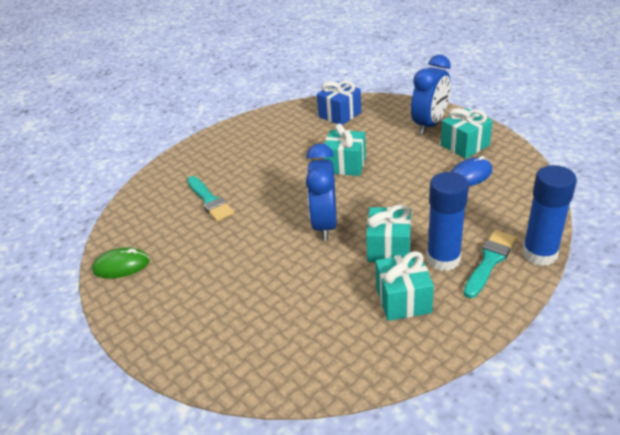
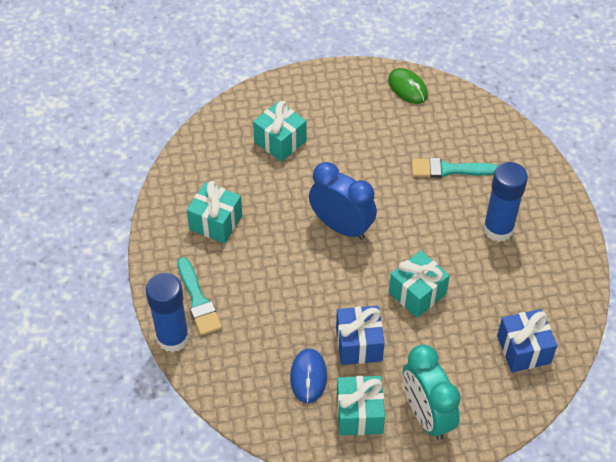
camera: 120 degrees right, 15 degrees up
green mouse [92,247,150,278] -> green mouse turned 60 degrees counterclockwise [388,68,428,104]
turquoise gift [366,205,411,262] -> turquoise gift moved to [253,101,306,162]
blue clock [411,55,451,134] -> turquoise clock [403,345,461,440]
blue glue stick [427,172,469,271] -> blue glue stick moved to [483,162,528,242]
none -> blue gift [336,306,385,365]

